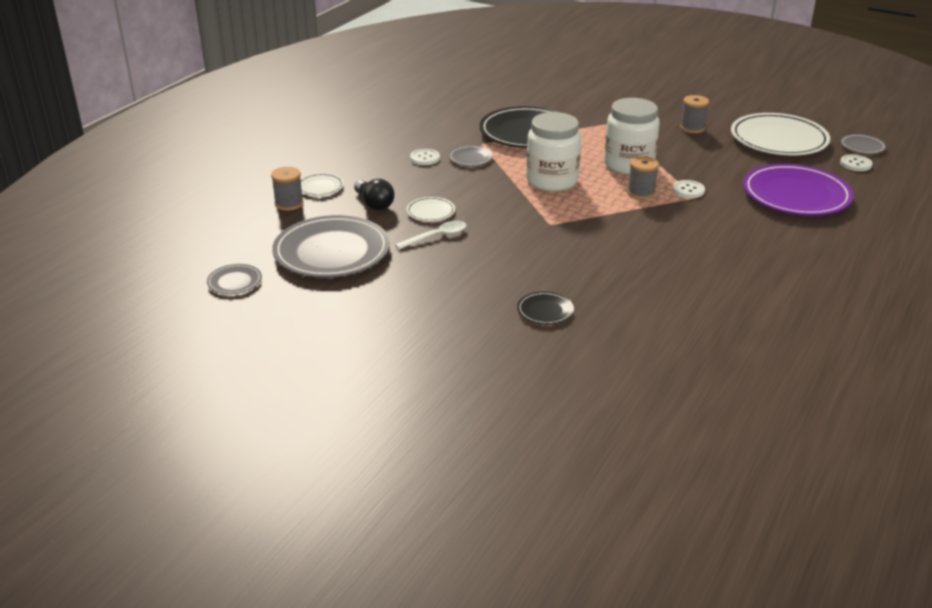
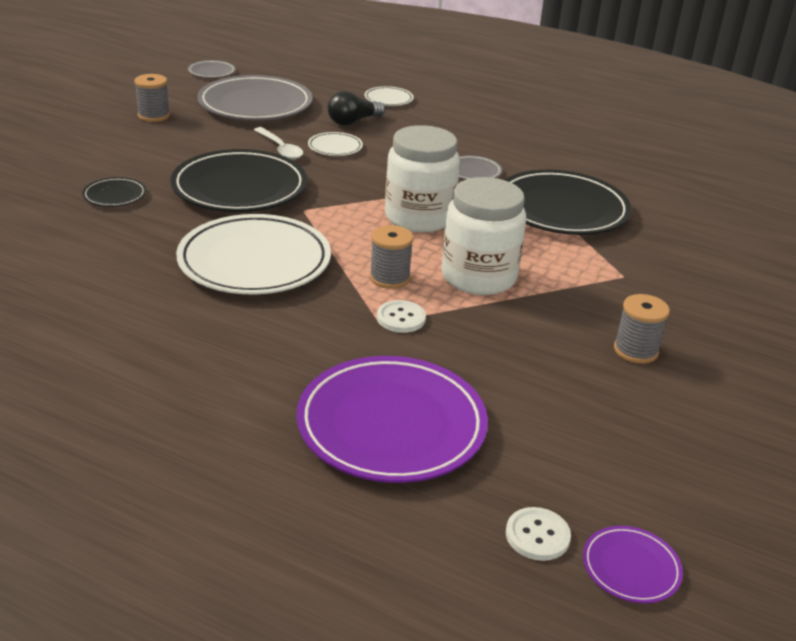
camera: 85 degrees right, 0 degrees up
grey spool [271,167,303,211] -> grey spool moved to [134,74,170,122]
white button [410,149,440,165] -> none
white plate [731,113,830,155] -> white plate moved to [176,214,331,294]
grey plate [840,134,886,154] -> purple plate [583,526,683,603]
none -> black plate [171,149,307,212]

